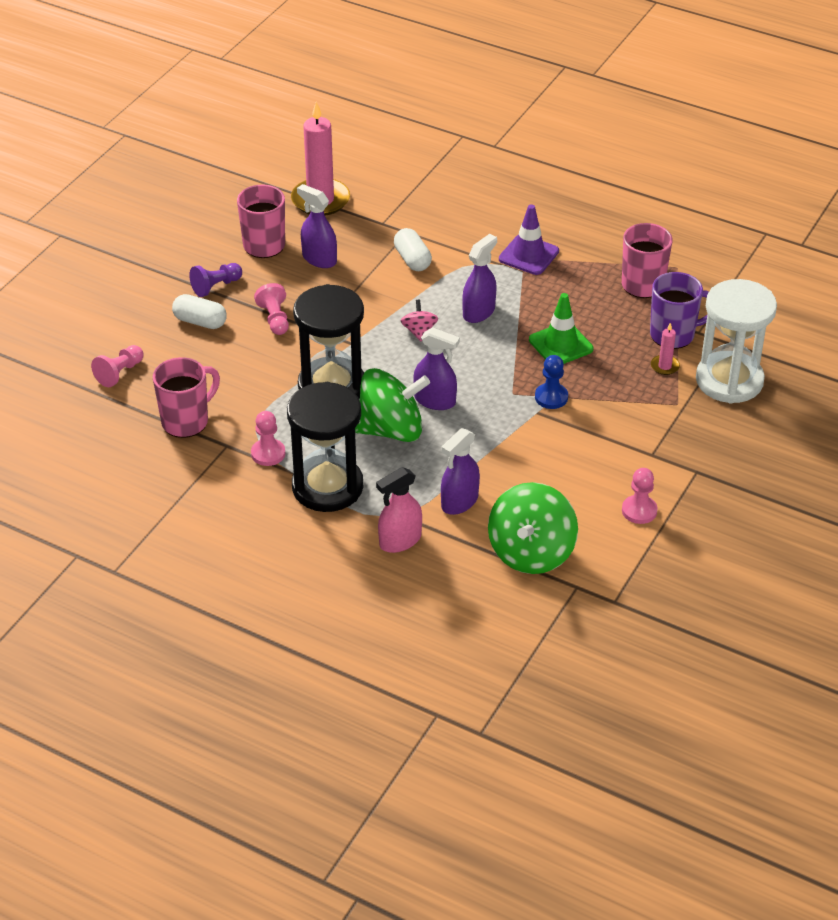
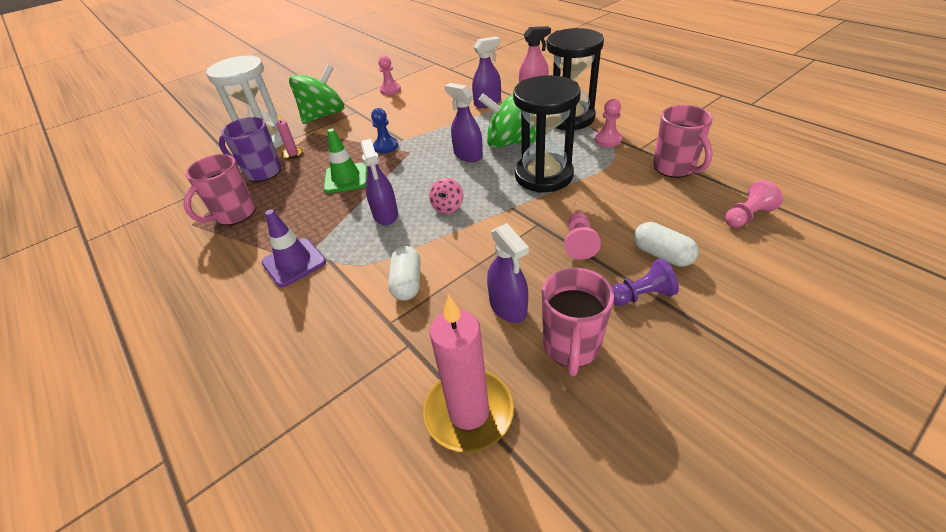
camera: 155 degrees left, 0 degrees up
pink mug [153,357,220,438] -> pink mug turned 90 degrees counterclockwise [653,105,713,178]
purple spray bottle [462,234,497,323] -> purple spray bottle turned 75 degrees counterclockwise [361,139,398,225]
green spinning top [488,482,578,574] -> green spinning top moved to [289,64,344,124]

